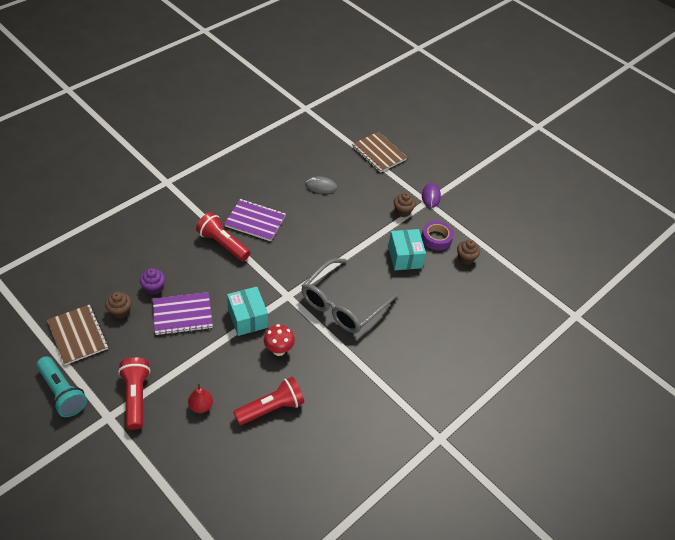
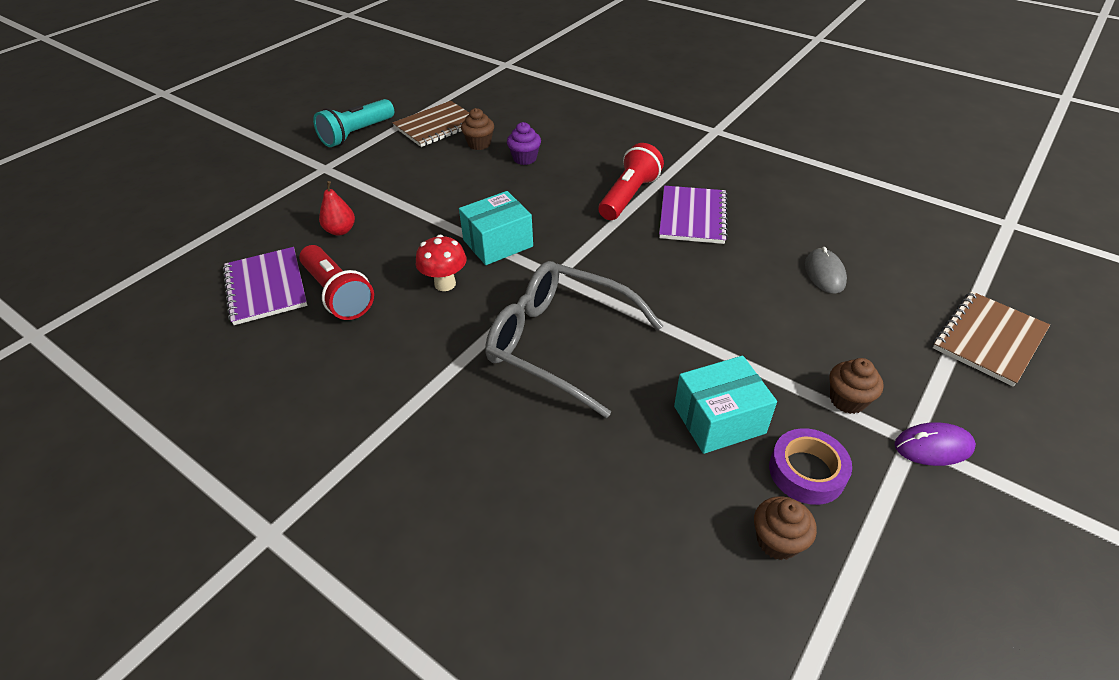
camera: 85 degrees right, 5 degrees down
red flashlight [118,357,150,430] -> none
purple notebook [153,292,213,335] -> purple notebook moved to [223,247,307,325]

